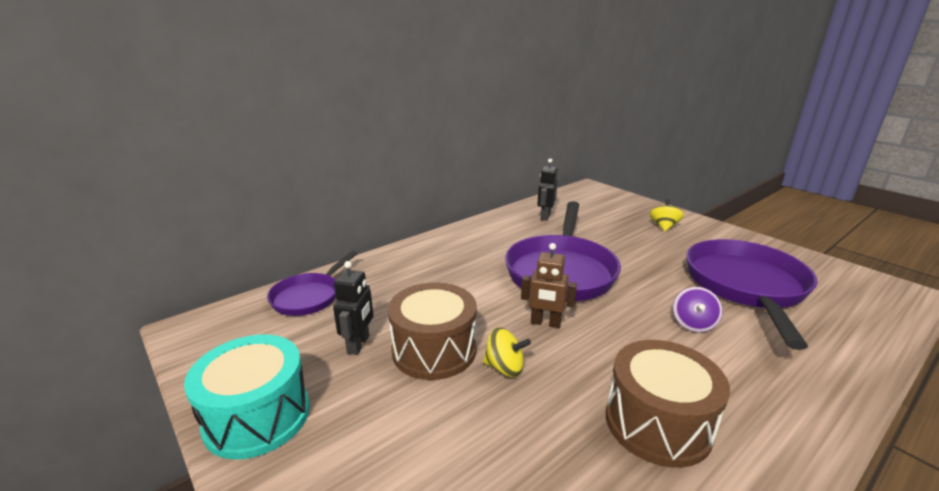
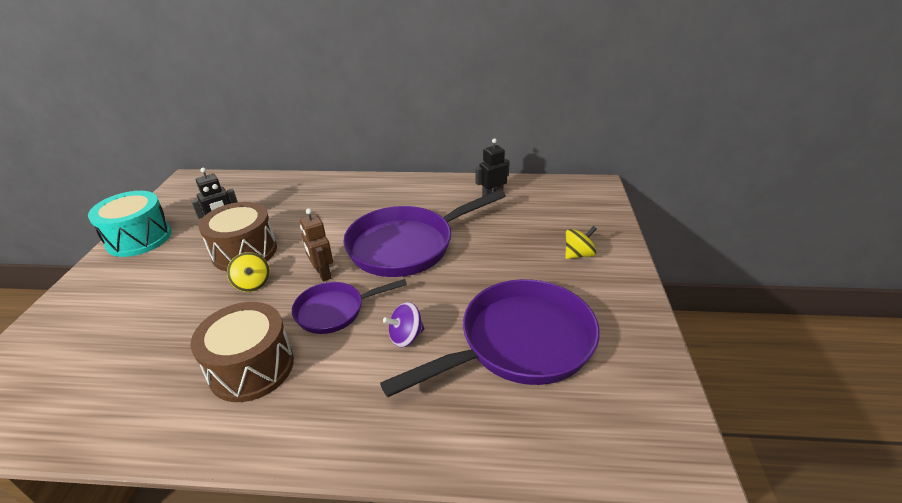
camera: 45 degrees right, 10 degrees up
purple pan [267,251,358,316] -> purple pan moved to [292,279,407,334]

